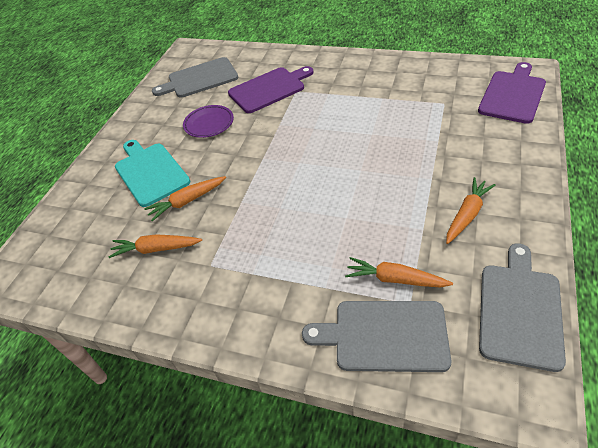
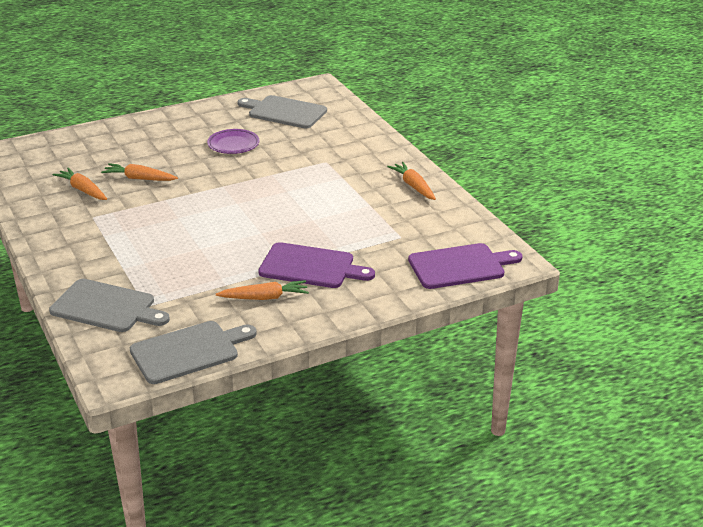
camera: 40 degrees right, 15 degrees down
turquoise cutting board [115,140,190,207] -> none
purple cutting board [228,66,313,113] -> purple cutting board moved to [258,242,375,288]
grey cutting board [302,301,451,372] -> grey cutting board turned 150 degrees clockwise [49,279,170,332]
orange carrot [345,257,453,287] -> orange carrot moved to [387,162,436,200]

